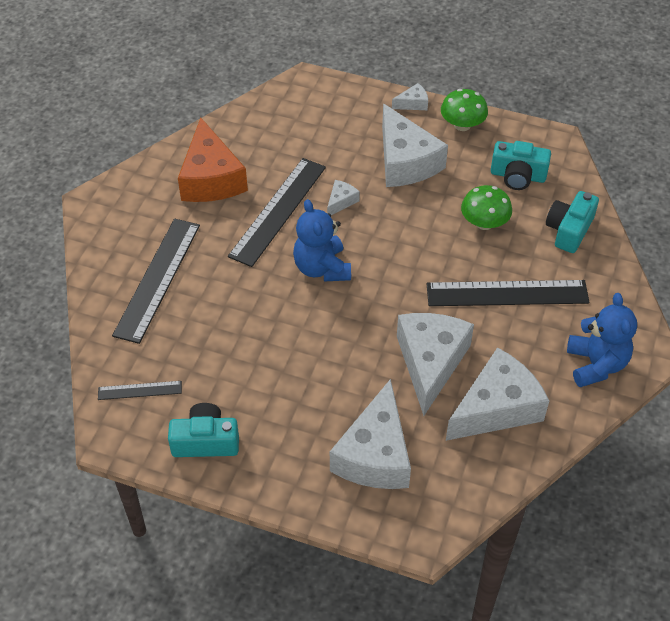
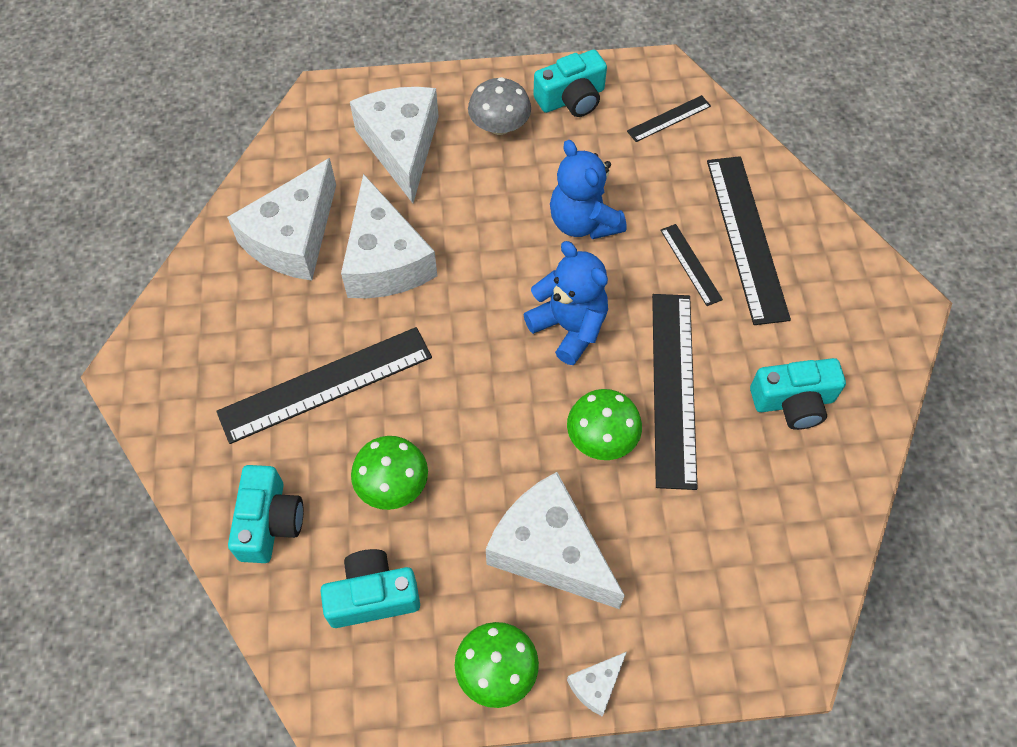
camera: 155 degrees right, 10 degrees up
orange cheese [178,118,248,202] -> turquoise camera [750,358,846,430]
white cheese [327,180,360,215] -> green mushroom [567,389,642,460]
blue teddy bear [567,293,637,387] -> blue teddy bear moved to [550,140,626,239]
none -> grey mushroom [468,77,531,135]
none -> black ruler [660,224,723,306]

